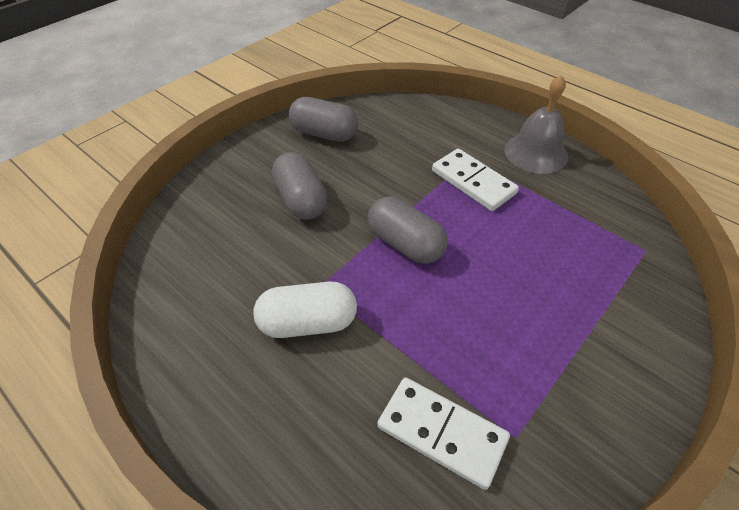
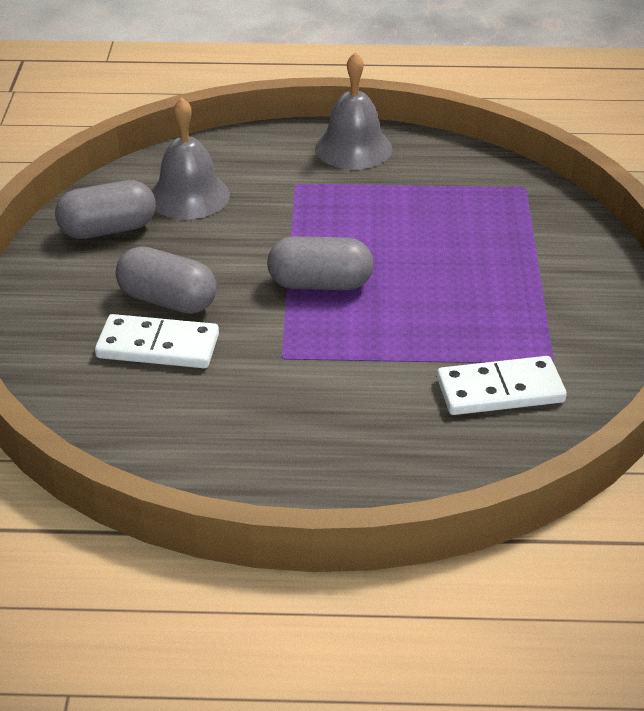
camera: 40 degrees left, 10 degrees down
white capsule [253,282,357,338] -> none
white domino [432,149,519,211] -> white domino moved to [95,314,219,368]
none -> grey bell [151,97,230,219]

